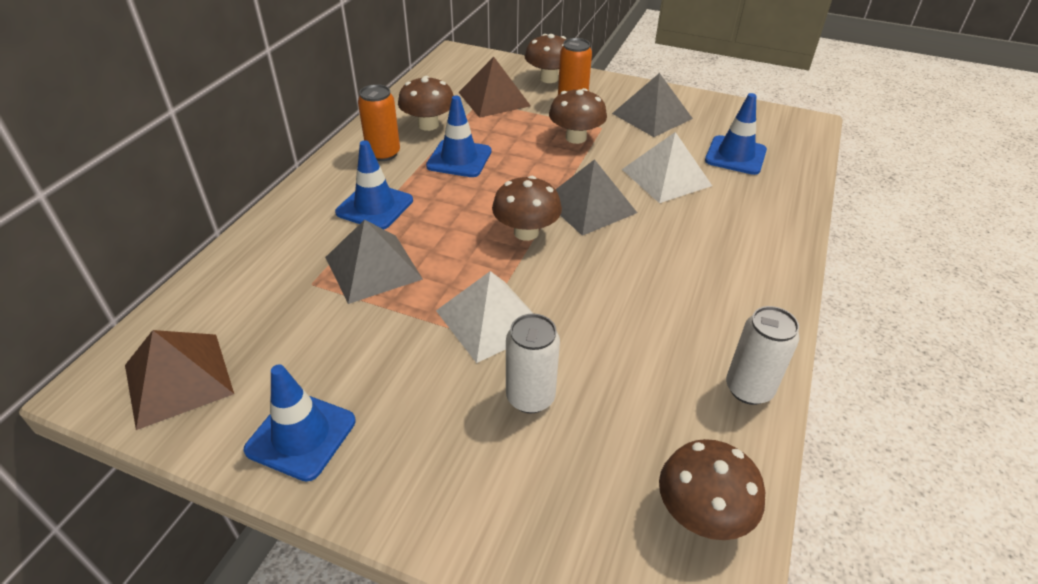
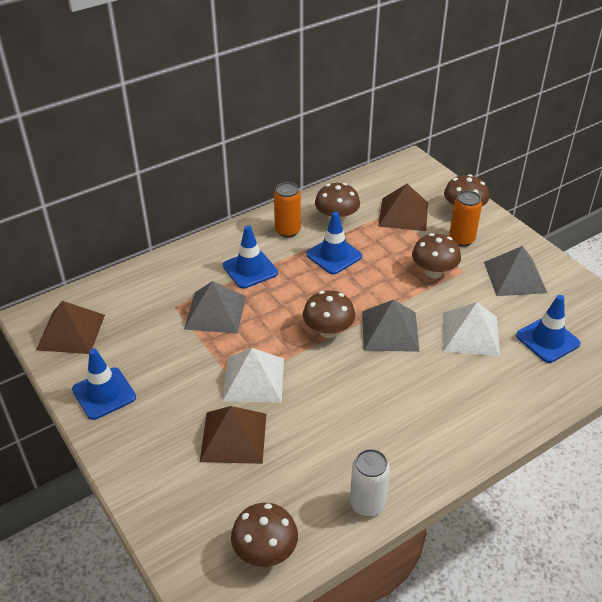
camera: 35 degrees right, 0 degrees up
white can [506,314,560,413] -> brown pyramid [200,406,266,464]

